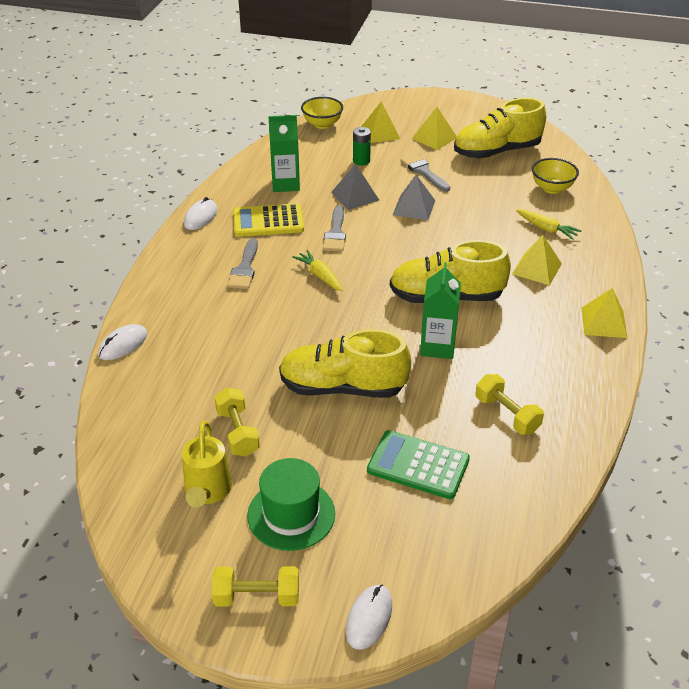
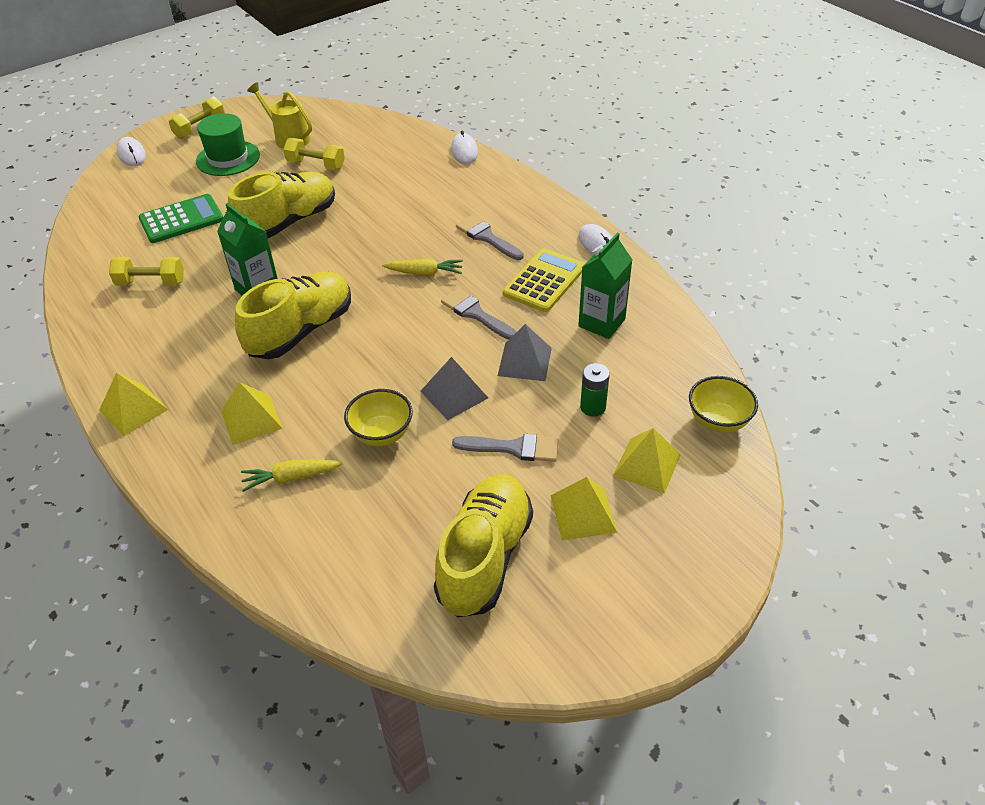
camera: 130 degrees right, 5 degrees up
yellow bowl [532,158,579,194] -> yellow bowl moved to [344,389,413,446]

